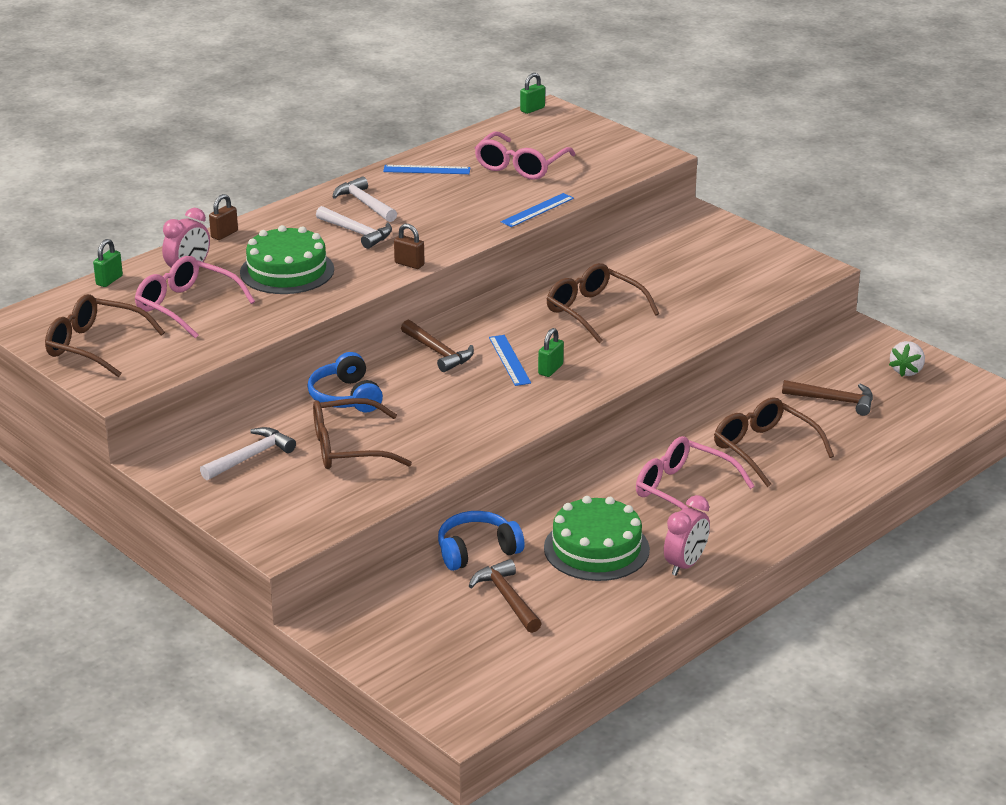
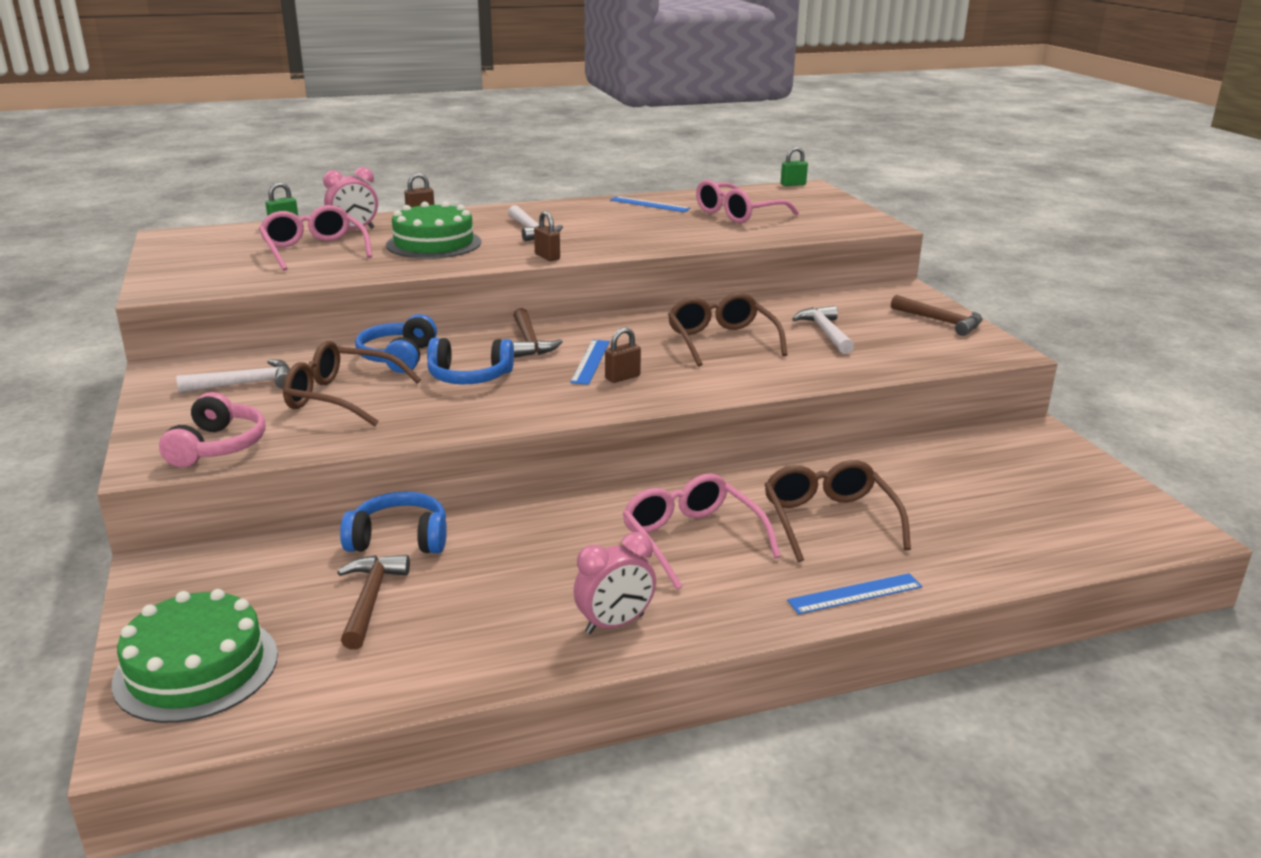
camera: 25 degrees right, 5 degrees down
brown glasses [45,294,165,377] -> none
white hammer [333,176,397,222] -> white hammer moved to [792,306,854,354]
blue ruler [501,193,574,227] -> blue ruler moved to [787,573,923,614]
green padlock [538,328,564,377] -> brown padlock [605,328,641,383]
green cake [544,496,650,581] -> green cake moved to [112,589,278,723]
brown hammer [782,380,873,416] -> brown hammer moved to [891,295,982,336]
white strawberry [889,341,925,377] -> none
none -> pink headphones [159,392,266,467]
none -> blue headphones [427,338,514,384]

